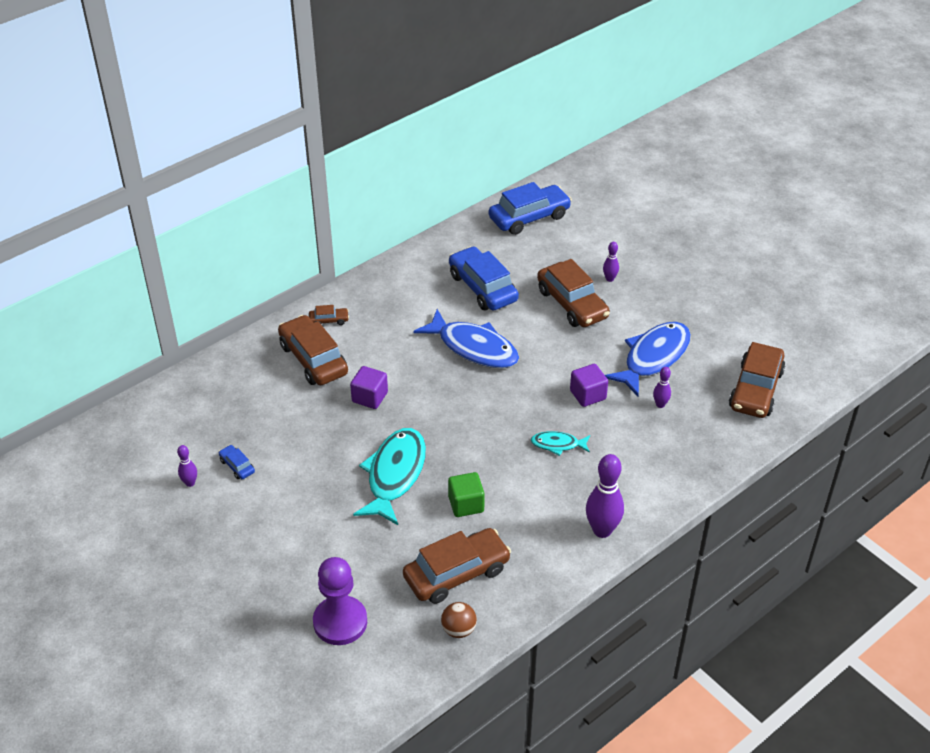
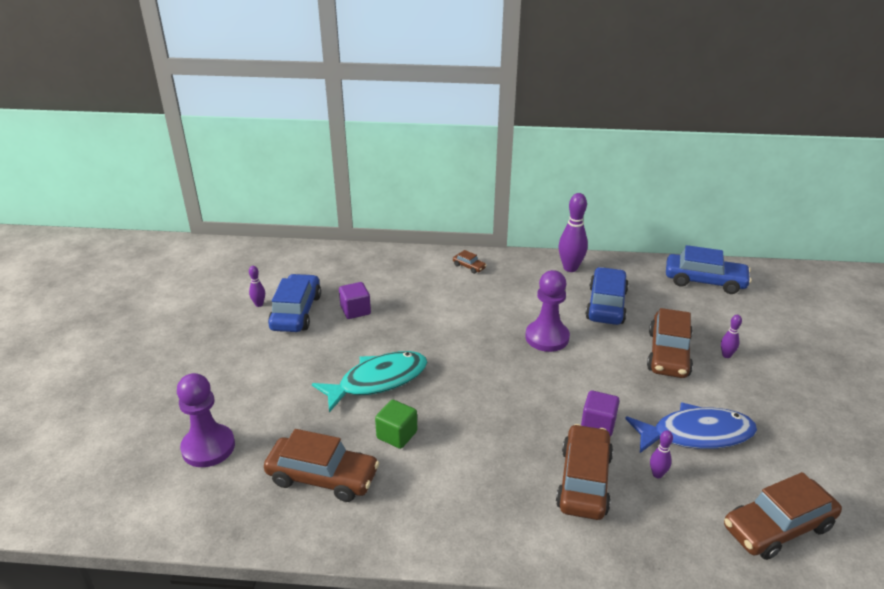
camera: 45 degrees right, 10 degrees down
blue car [219,445,255,479] -> blue car [268,274,321,332], size x2.24
brown car [278,315,348,385] -> brown car moved to [556,424,613,520]
purple cube [350,366,388,409] -> purple cube moved to [339,282,371,319]
blue fish [413,309,519,368] -> purple pawn [525,270,570,352]
brown ball [441,602,477,638] -> none
turquoise fish [531,431,590,456] -> none
purple bowling pin [586,454,624,538] -> purple bowling pin moved to [558,193,588,272]

